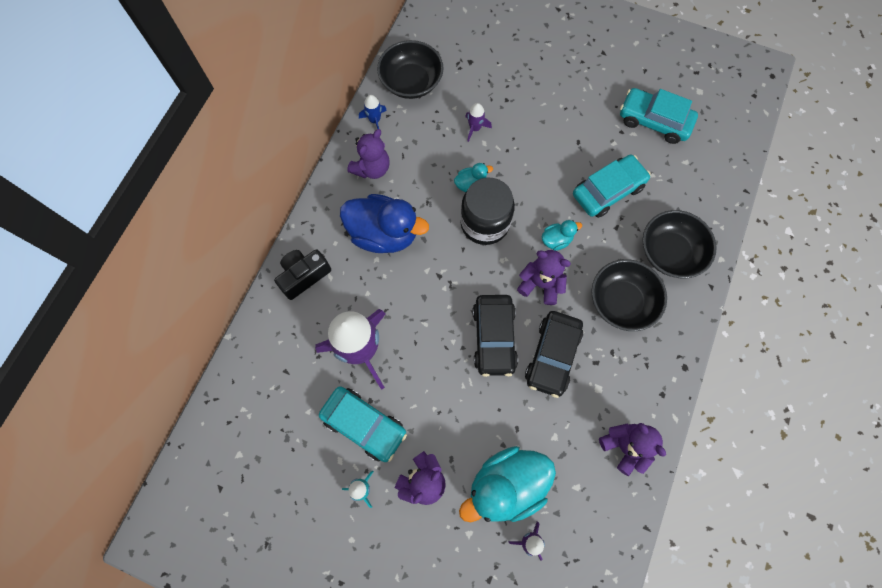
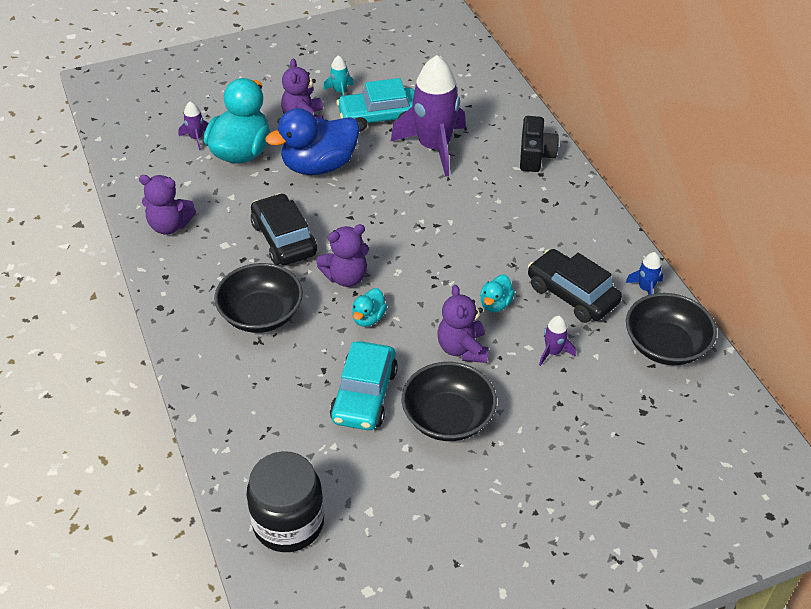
camera: 135 degrees right, 25 degrees down
blue duck [340,194,429,253] -> blue duck moved to [266,108,360,175]
purple teddy bear [347,129,390,179] -> purple teddy bear moved to [438,285,489,363]
black jar [460,178,515,245] -> black jar moved to [247,451,324,552]
black car [473,295,518,377] -> black car moved to [528,249,622,323]
turquoise car [620,88,698,144] -> none
black bowl [642,210,717,278] -> black bowl moved to [402,362,497,441]

